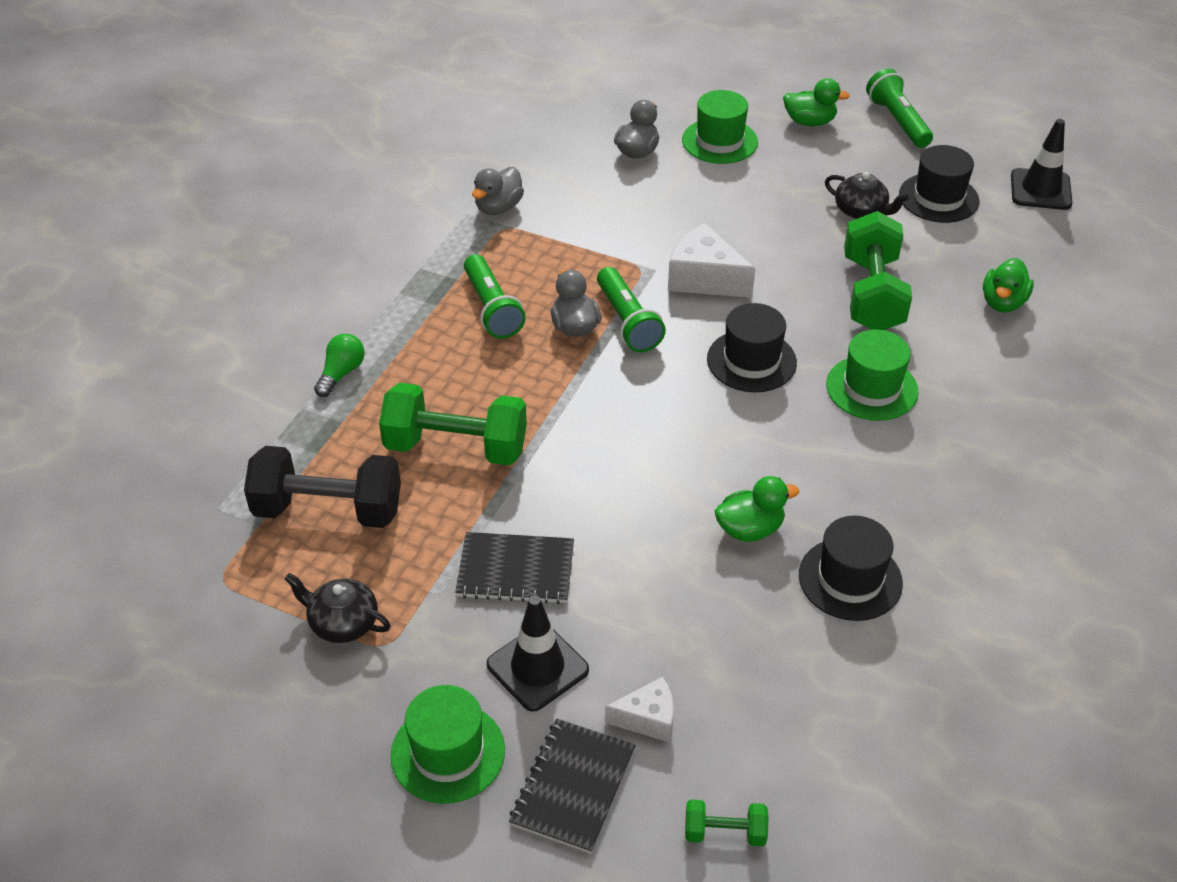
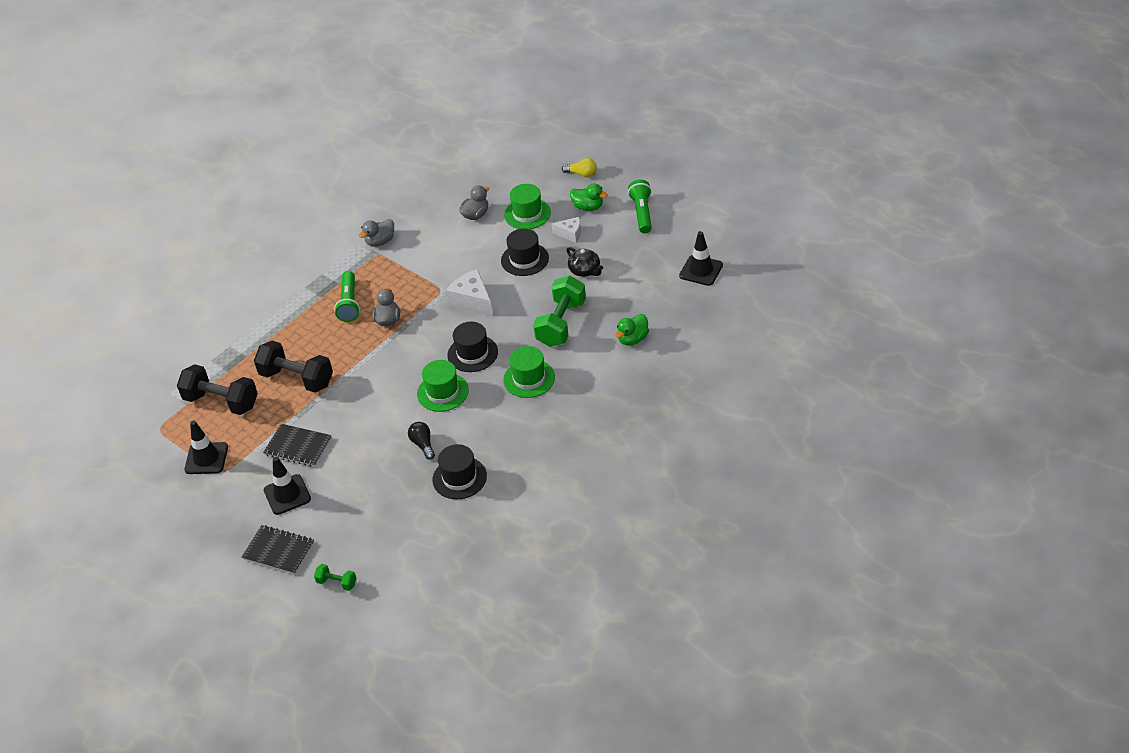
camera: 20 degrees right, 0 degrees up
black teapot [284,573,391,643] -> black traffic cone [185,421,228,474]
green light bulb [314,334,365,397] -> none
green dumbbell [379,383,527,466] -> black dumbbell [254,341,333,392]
green hat [391,685,505,804] -> green hat moved to [417,360,469,412]
black notebook [509,719,636,854] -> black notebook turned 75 degrees clockwise [242,525,314,574]
green flashlight [597,267,666,352] -> none
white cheese [605,677,674,742] -> white cheese moved to [552,217,581,243]
green duck [715,476,799,542] -> black light bulb [408,422,435,460]
black hat [899,145,980,223] -> black hat moved to [501,229,549,276]
none -> yellow light bulb [562,158,597,177]

